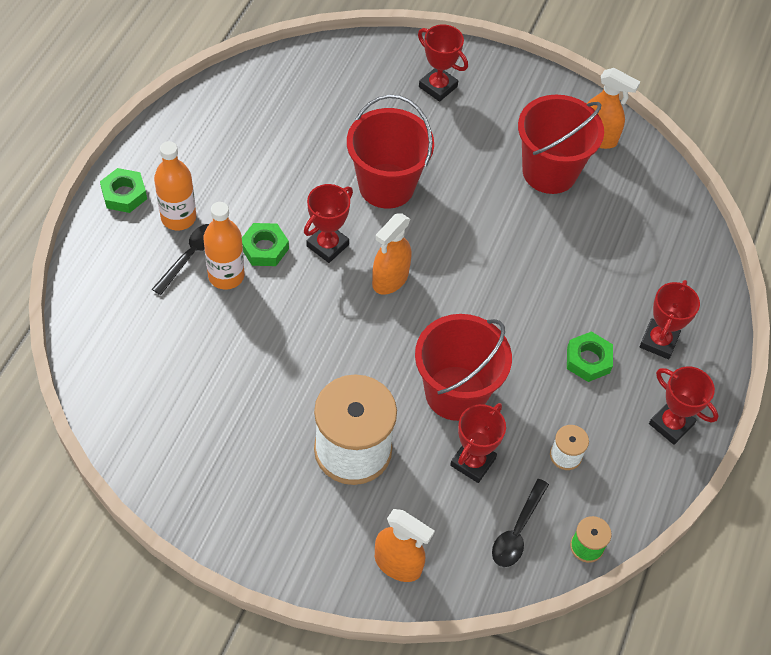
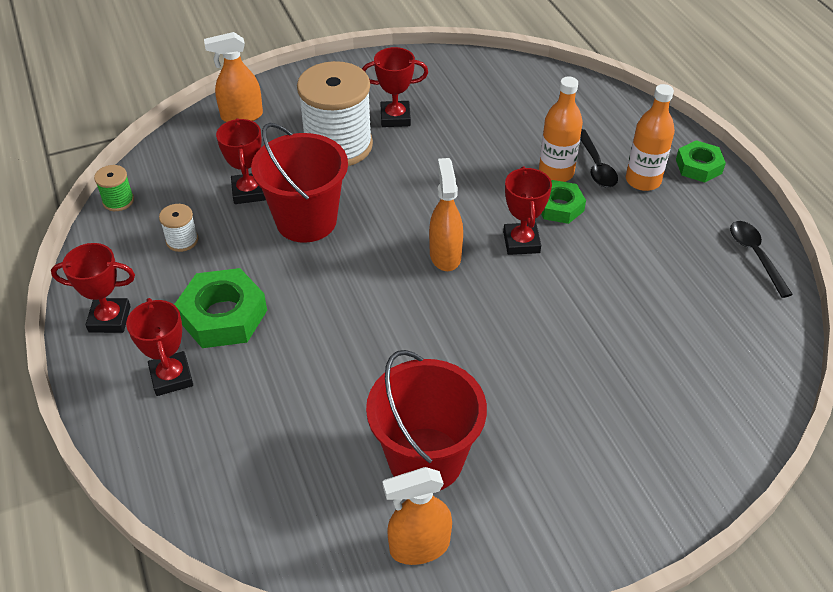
camera: 140 degrees right, 10 degrees down
red bucket [347,95,434,209] -> none
red trophy [418,24,468,102] -> red trophy moved to [362,47,428,127]
black spoon [492,479,549,567] -> black spoon moved to [730,221,793,298]
green nut [567,331,613,382] -> green nut [174,268,267,348], size x1.60

